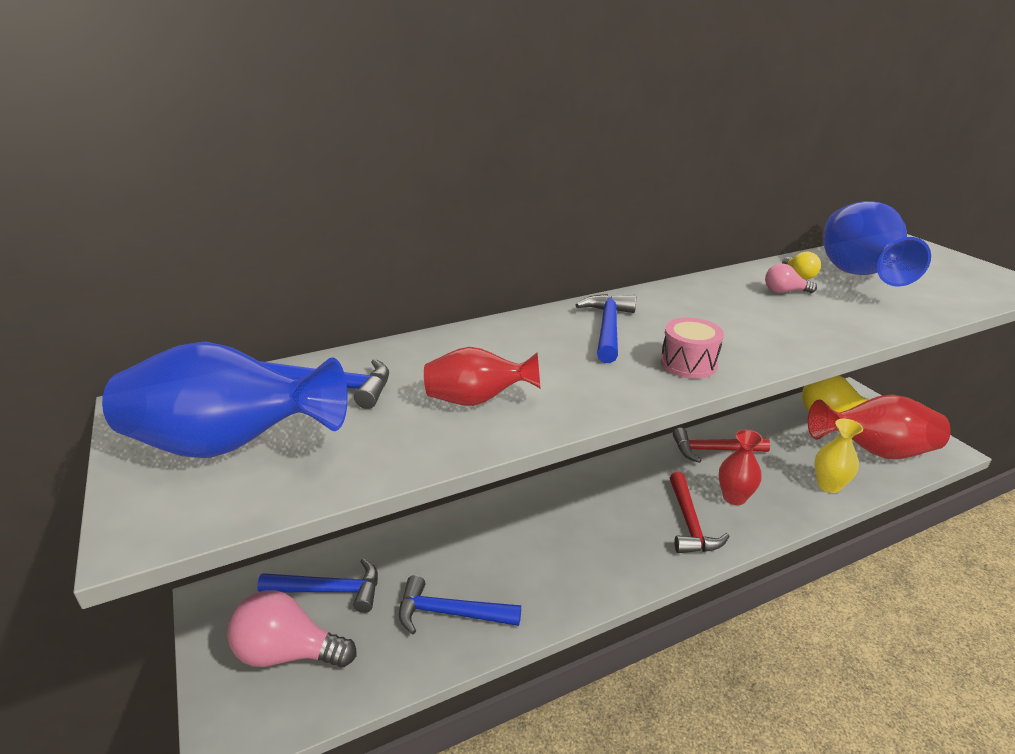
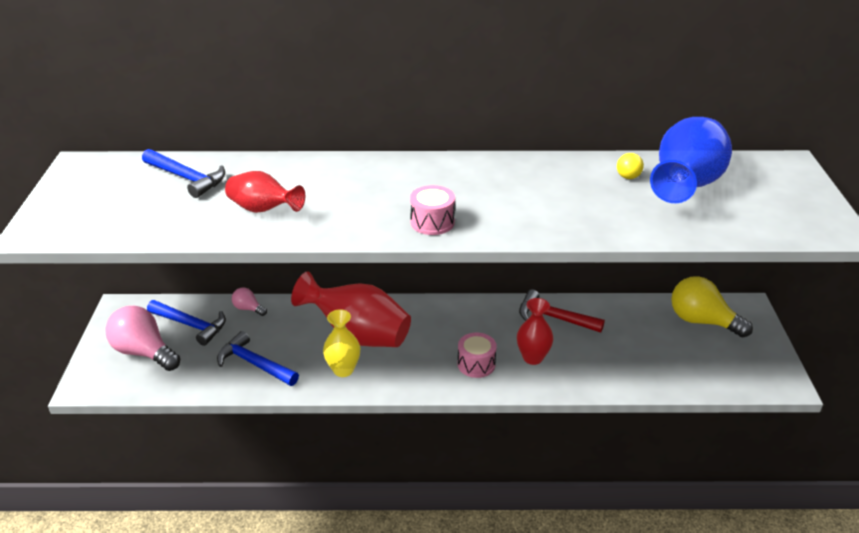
camera: 25 degrees right, 5 degrees up
blue vase [102,342,348,458] -> none
blue hammer [576,294,636,363] -> none
red hammer [670,472,729,553] -> pink drum [458,333,497,378]
pink light bulb [765,264,817,293] -> pink light bulb moved to [232,287,267,316]
red vase [808,394,951,459] -> red vase moved to [291,271,411,347]
yellow vase [814,419,863,493] -> yellow vase moved to [323,309,360,377]

